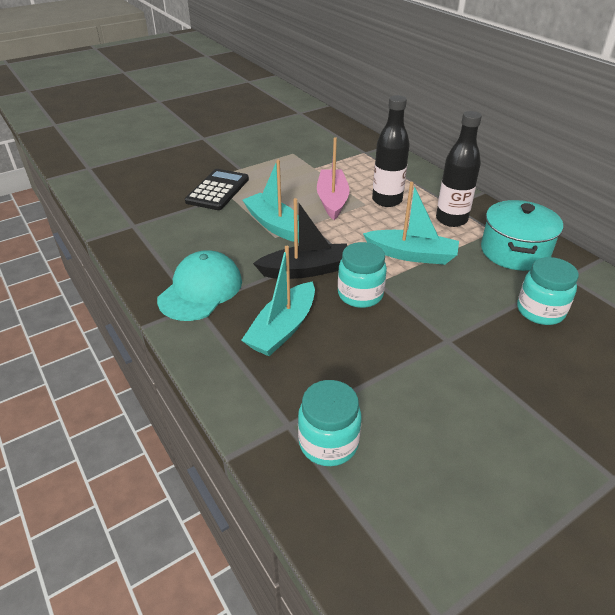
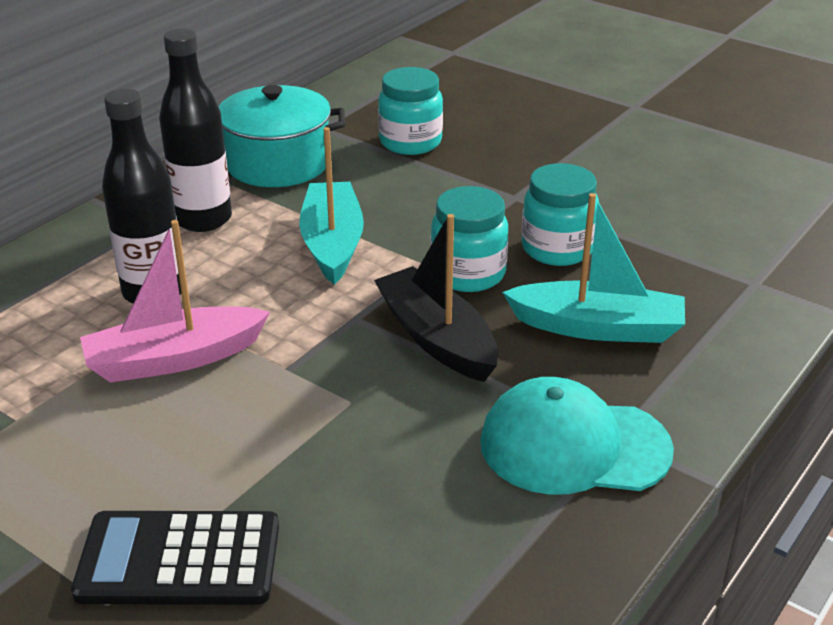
camera: 110 degrees left, 5 degrees down
turquoise boat [243,160,299,243] -> none
turquoise jar [298,380,361,466] -> turquoise jar moved to [521,163,599,266]

